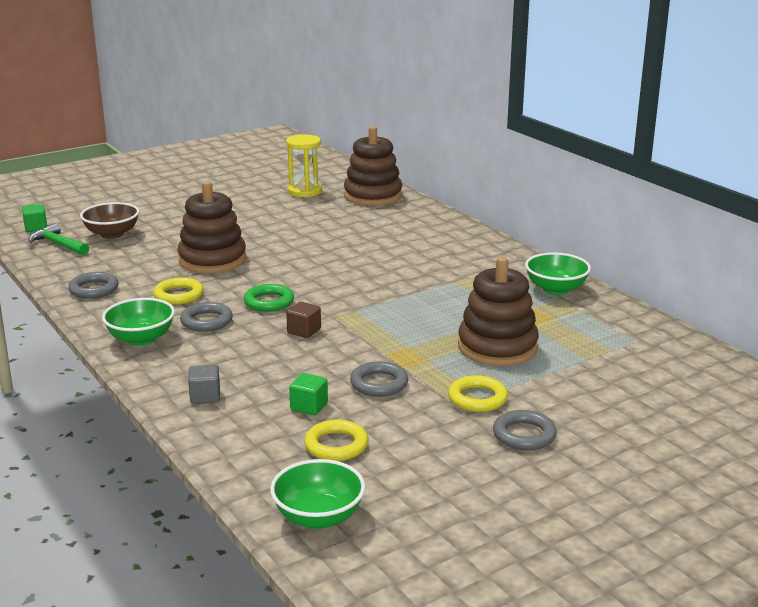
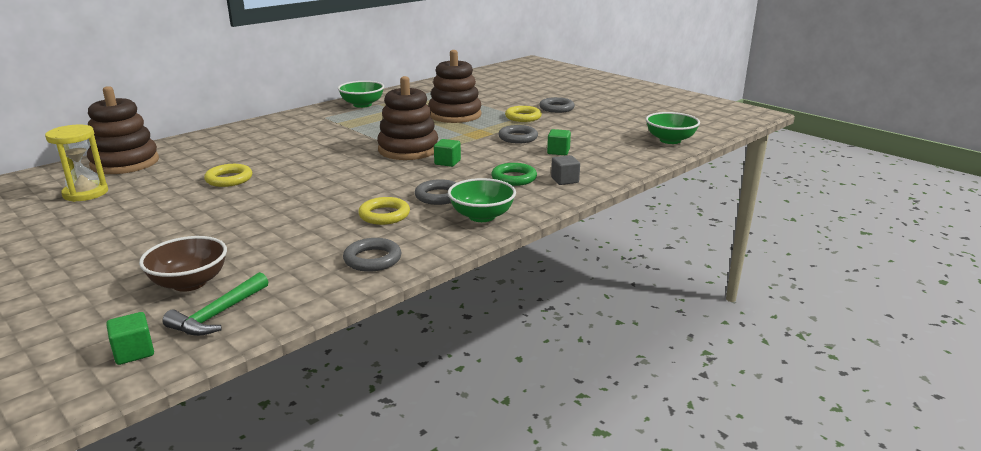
camera: 100 degrees left, 0 degrees up
brown stacking toy [178,181,246,273] -> brown stacking toy moved to [377,76,438,160]
green ring [244,284,294,312] -> green ring moved to [491,163,537,186]
brown cube [286,302,321,338] -> green cube [434,139,461,167]
yellow ring [304,420,368,461] -> yellow ring moved to [204,164,252,187]

